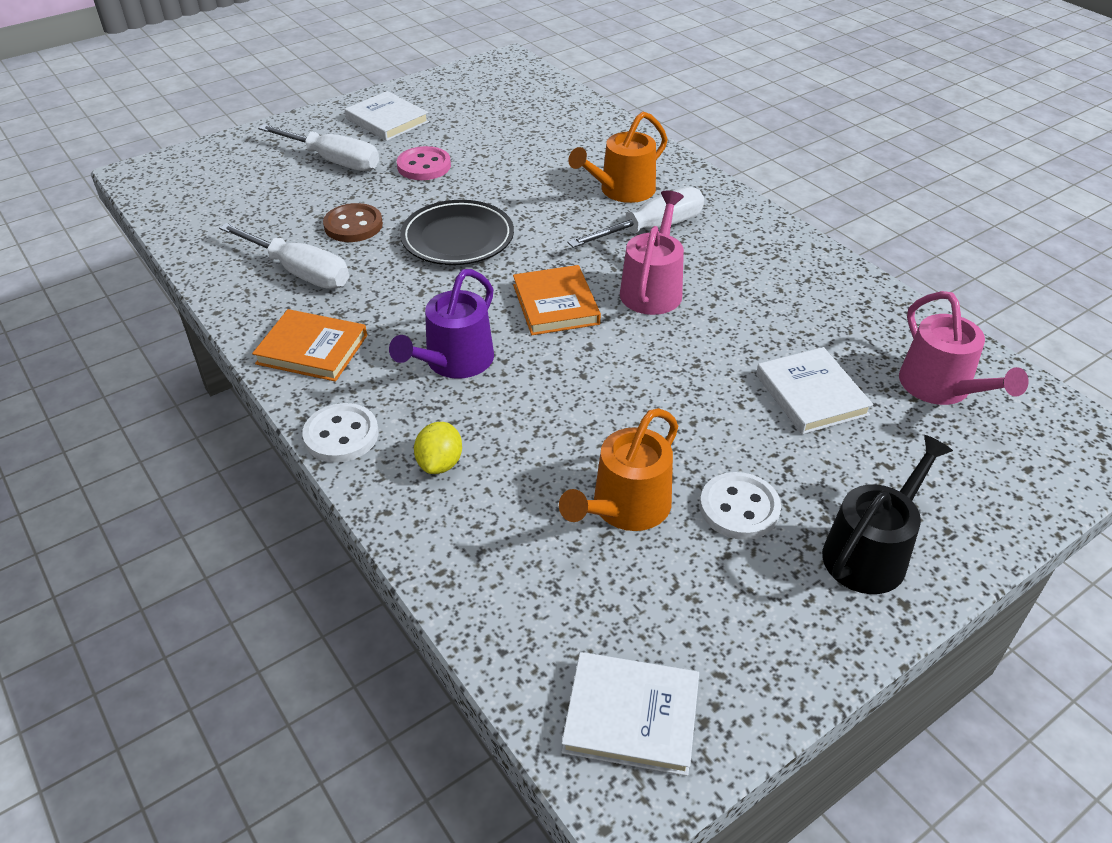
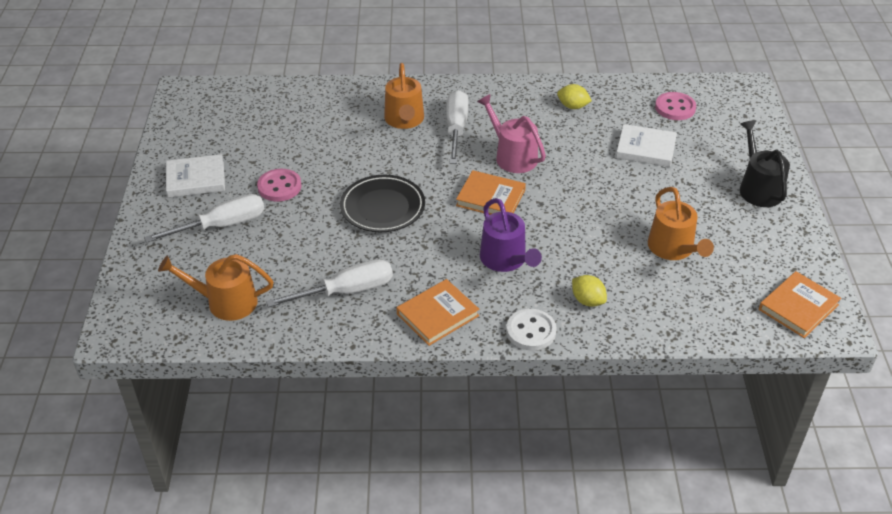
camera: 55 degrees left, 0 degrees up
brown button [323,203,383,242] -> none
white book [561,652,699,776] -> orange book [759,271,841,338]
white button [700,472,781,540] -> none
pink watering can [899,291,1029,405] -> pink button [655,92,696,120]
none -> orange watering can [158,254,273,321]
none -> yellow lemon [557,84,592,109]

